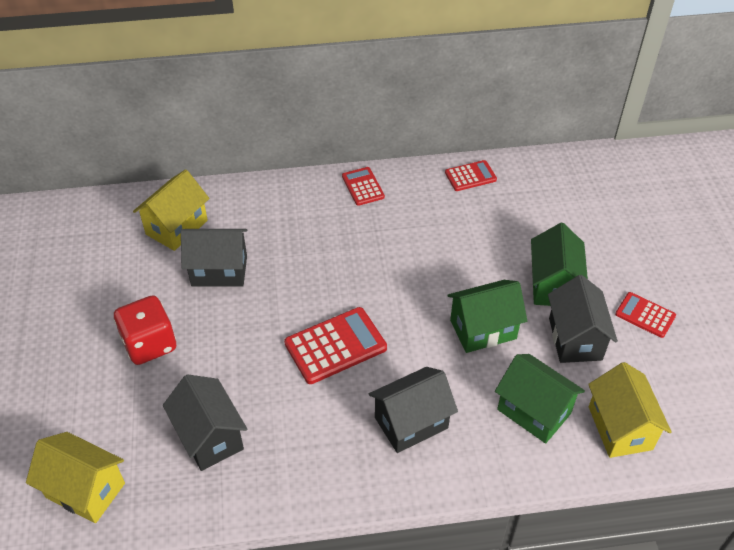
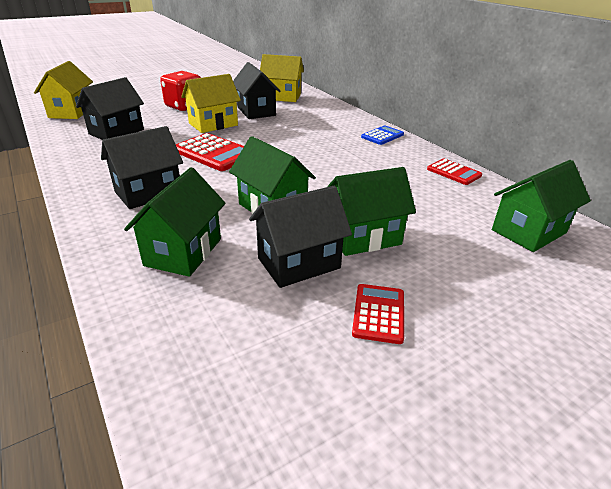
camera: 65 degrees right, 15 degrees down
red calculator [342,167,385,206] -> blue calculator [361,125,404,145]
black house [369,367,458,453] -> black house turned 75 degrees counterclockwise [101,126,183,209]
yellow house [588,362,672,458] -> yellow house moved to [181,74,241,133]
none -> green house [492,160,591,252]

